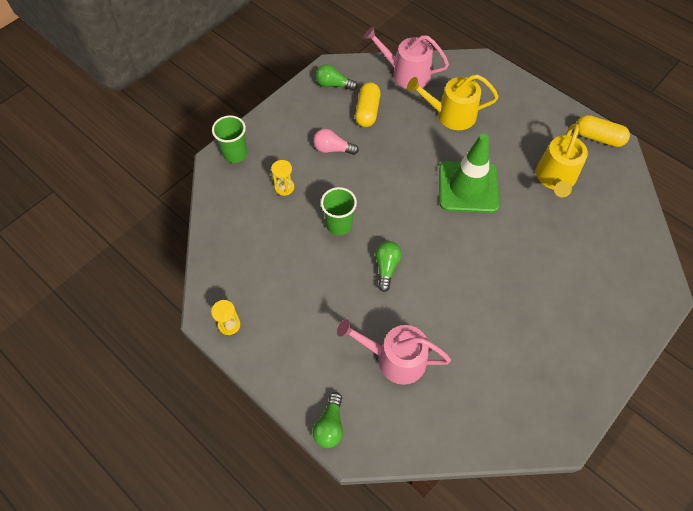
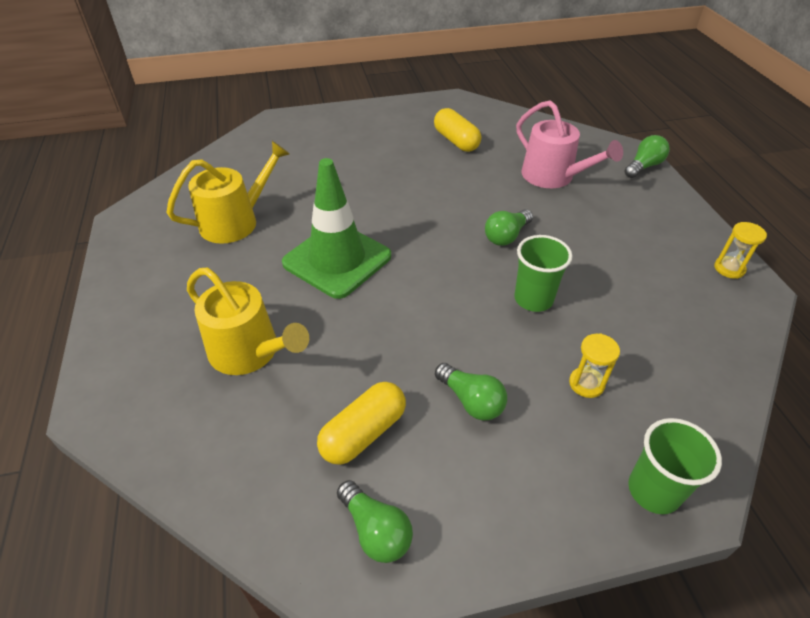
camera: 145 degrees left, 15 degrees down
pink light bulb [313,129,359,155] -> green light bulb [435,363,507,421]
pink watering can [363,27,449,89] -> none
yellow capsule [576,115,630,147] -> yellow capsule moved to [434,108,481,152]

